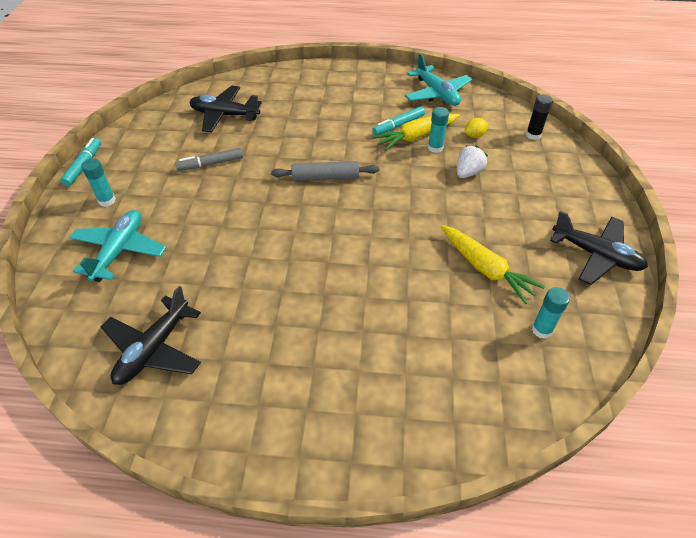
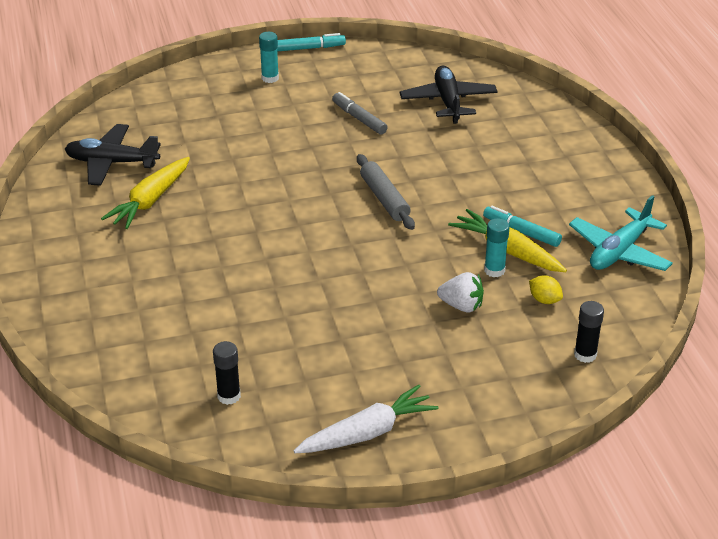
camera: 70 degrees right, 10 degrees down
turquoise plane [69,210,166,282] -> none
yellow carrot [440,225,545,304] -> yellow carrot moved to [101,157,190,229]
turquoise glue stick [532,287,570,339] -> black glue stick [213,341,241,405]
black plane [550,211,648,285] -> white carrot [294,385,439,453]

